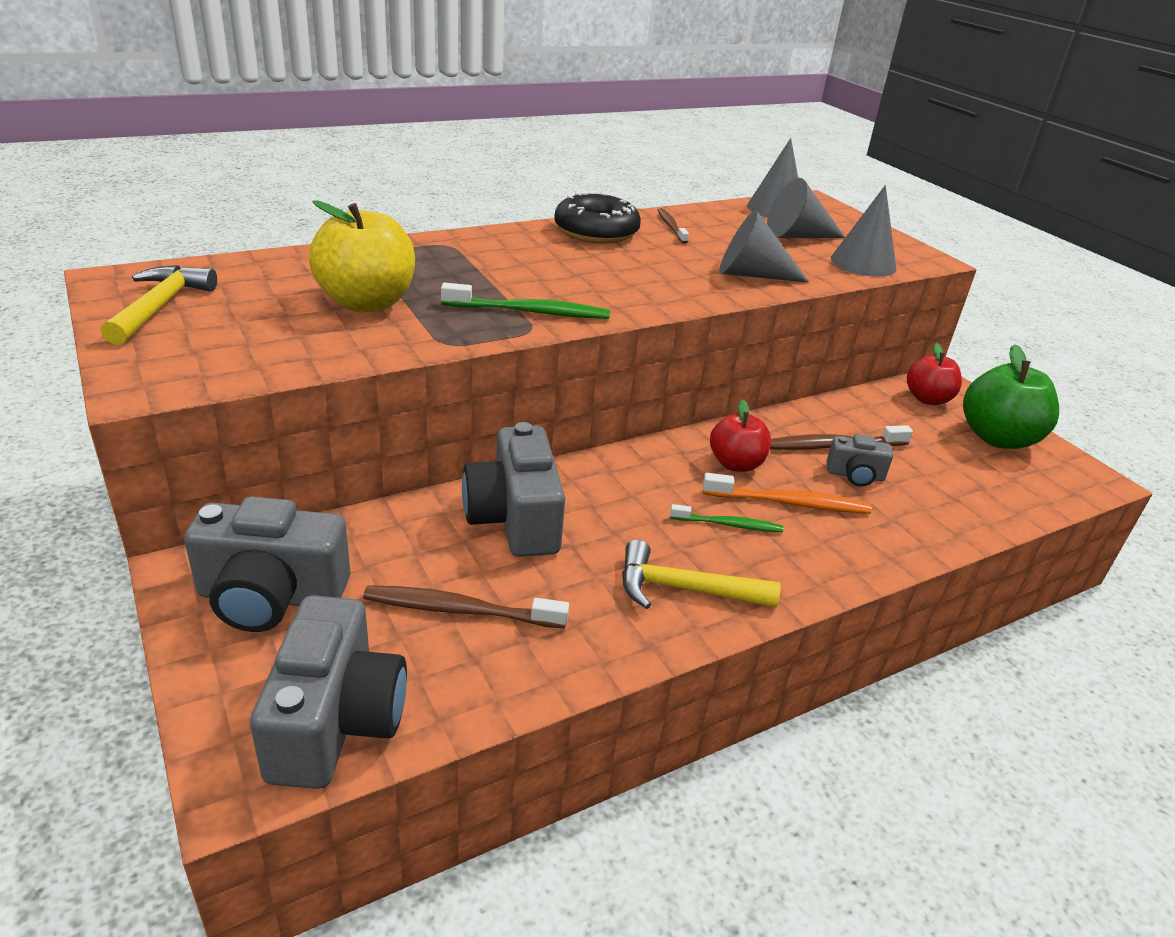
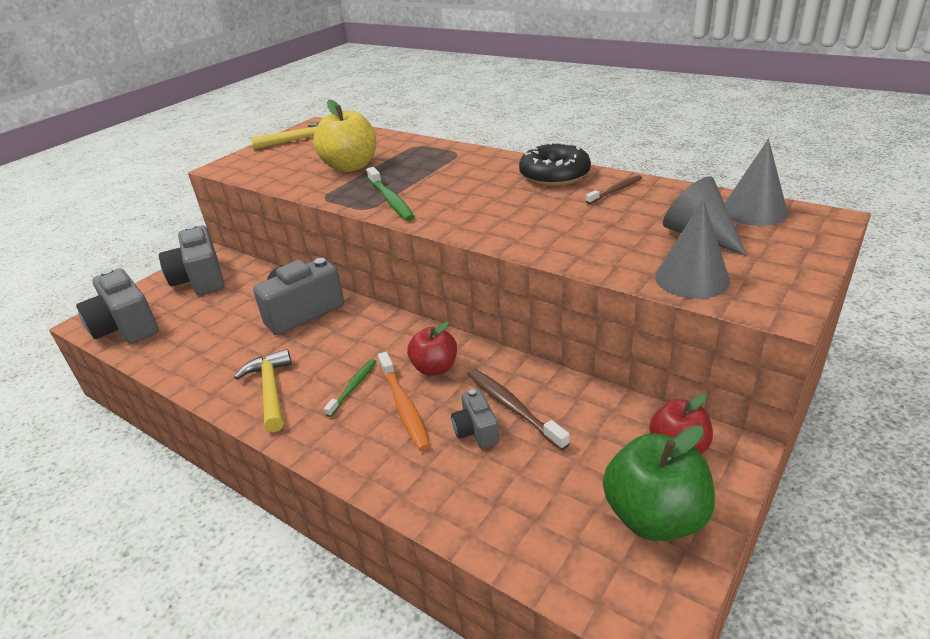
camera: 70 degrees right, 0 degrees up
grey camera [250,595,407,789] -> grey camera turned 75 degrees clockwise [76,268,159,344]
brown toothbrush [363,585,569,628] -> none
green toothbrush [670,504,783,532] -> green toothbrush turned 135 degrees counterclockwise [324,359,377,417]
grey cone [719,210,809,283] -> none

